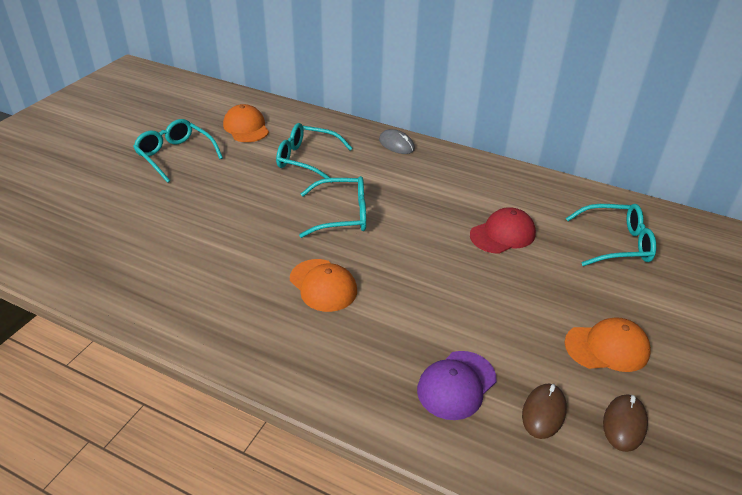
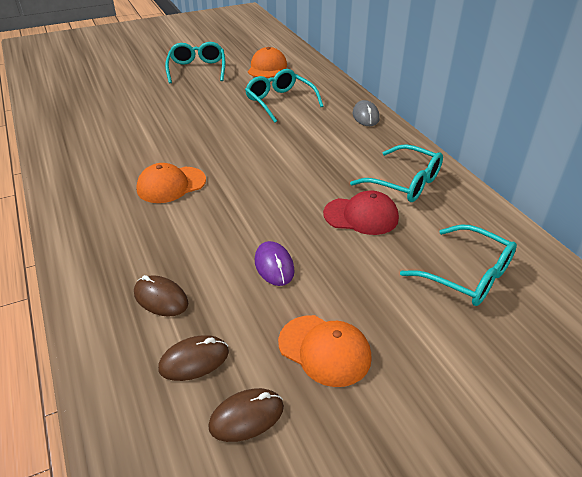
camera: 40 degrees right, 0 degrees up
orange cap [290,259,357,312] -> orange cap turned 60 degrees clockwise [136,163,206,203]
turquoise glasses [299,176,366,238] -> turquoise glasses moved to [350,144,443,202]
purple cap [417,351,496,420] -> brown mouse [134,275,188,317]
none -> purple mouse [255,241,295,286]

